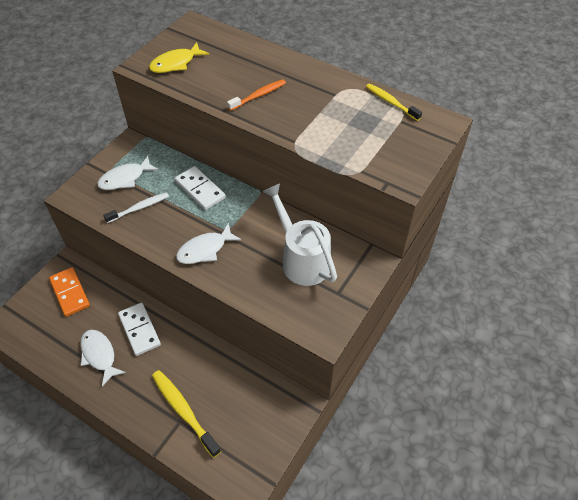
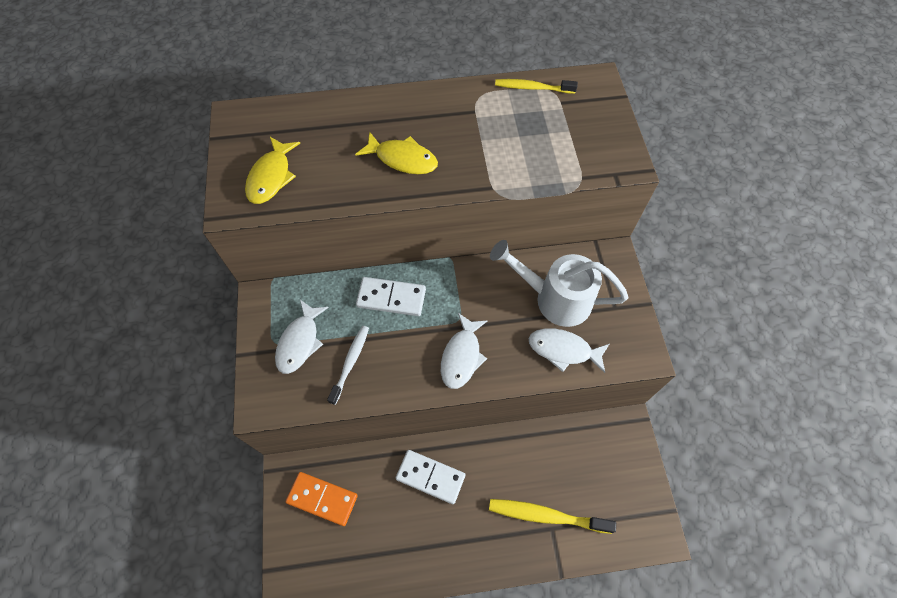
camera: 40 degrees left, 10 degrees up
white fish [80,330,126,386] -> white fish moved to [529,328,609,373]
orange toothbrush [227,79,286,111] -> yellow fish [355,131,438,174]

